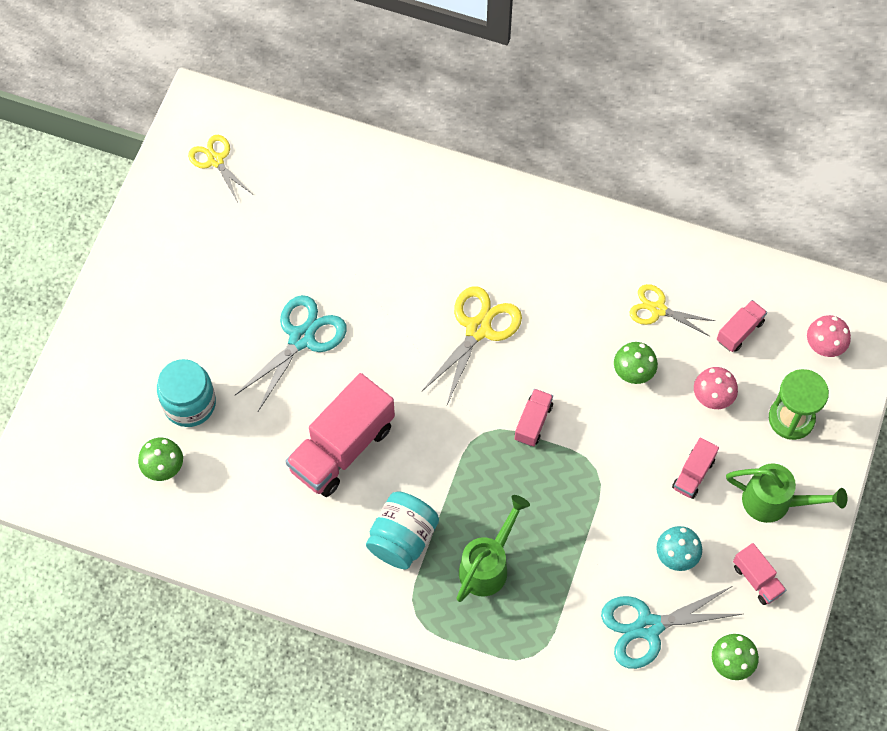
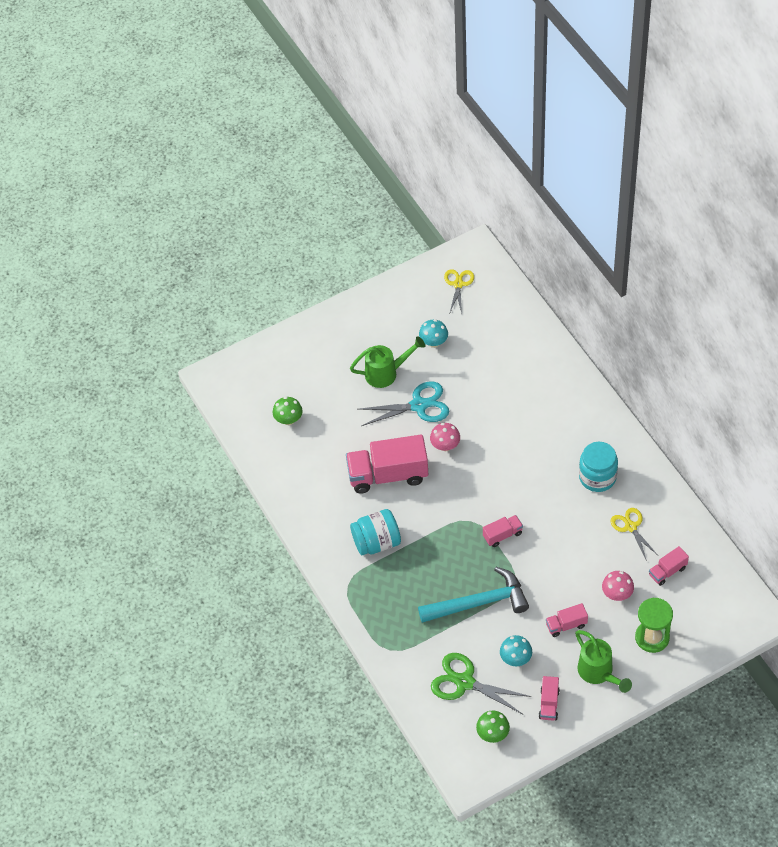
camera: 45 degrees right, 10 degrees down
turquoise jar [157,359,216,427] -> turquoise jar moved to [579,442,618,492]
yellow scissors [421,286,522,404] -> none
green watering can [456,495,530,602] -> green watering can moved to [350,336,425,388]
turquoise scissors [601,586,742,669] -> green scissors [431,653,531,714]
green mushroom [614,342,658,384] -> none
pink truck [717,300,767,352] -> pink truck turned 150 degrees clockwise [649,546,689,586]
pink mushroom [807,315,851,357] -> pink mushroom moved to [430,423,460,451]
none -> turquoise hammer [418,567,529,623]
none -> turquoise mushroom [419,319,448,348]

